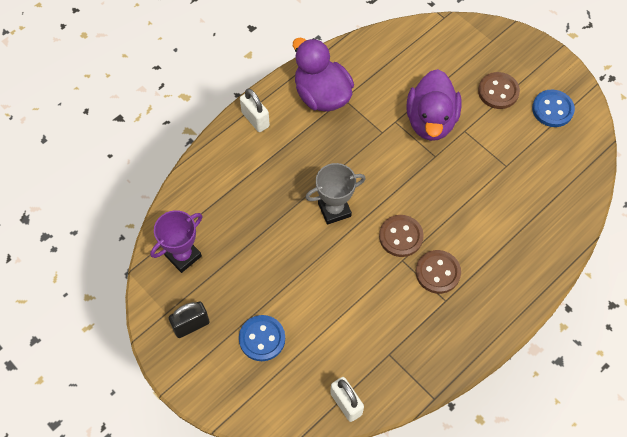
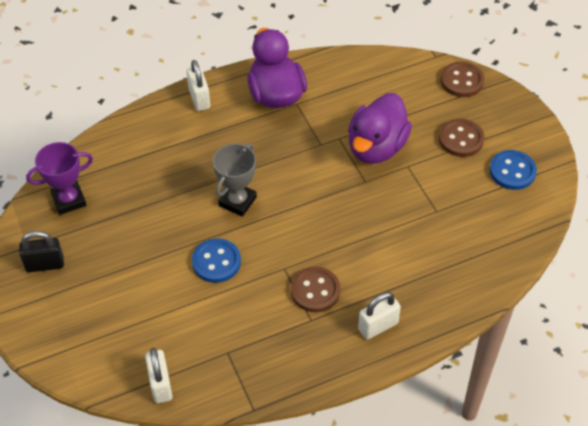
camera: 20 degrees right, 10 degrees down
blue button [239,315,285,361] -> blue button moved to [192,238,241,283]
grey trophy [305,163,366,225] -> grey trophy turned 60 degrees counterclockwise [213,143,257,217]
brown button [379,215,424,257] -> brown button moved to [440,62,484,97]
none -> white padlock [358,292,401,340]

